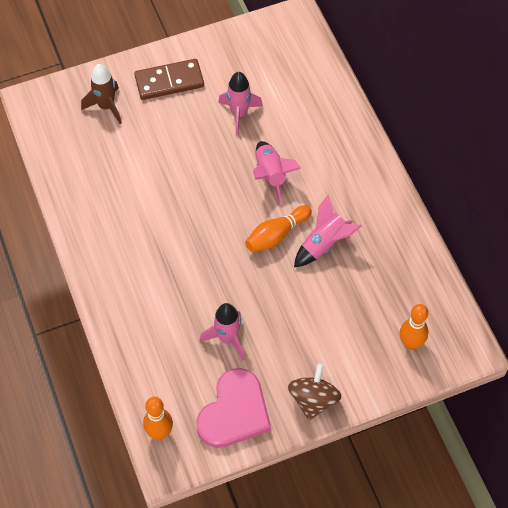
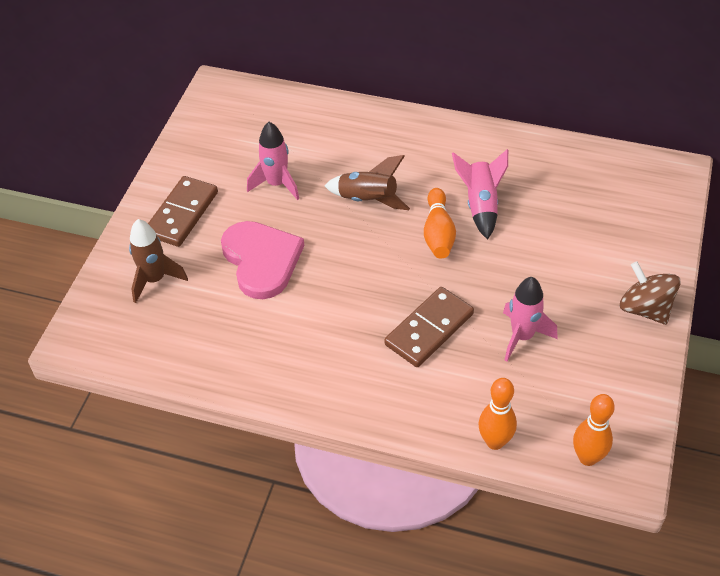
camera: 50 degrees left, 10 degrees down
pink heart [196,368,271,448] -> pink heart moved to [221,221,304,299]
pink rocket [253,141,301,205] -> brown rocket [325,155,410,210]
orange bowling pin [400,304,428,350] -> orange bowling pin moved to [478,378,517,450]
none -> brown domino [384,287,474,367]

